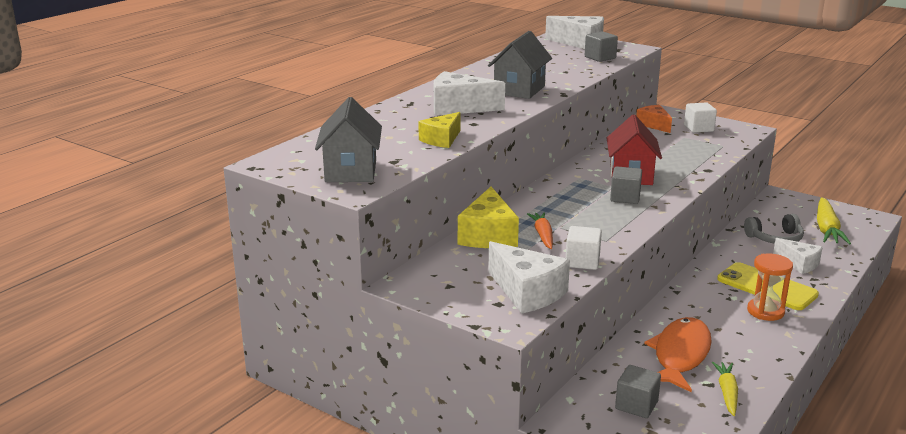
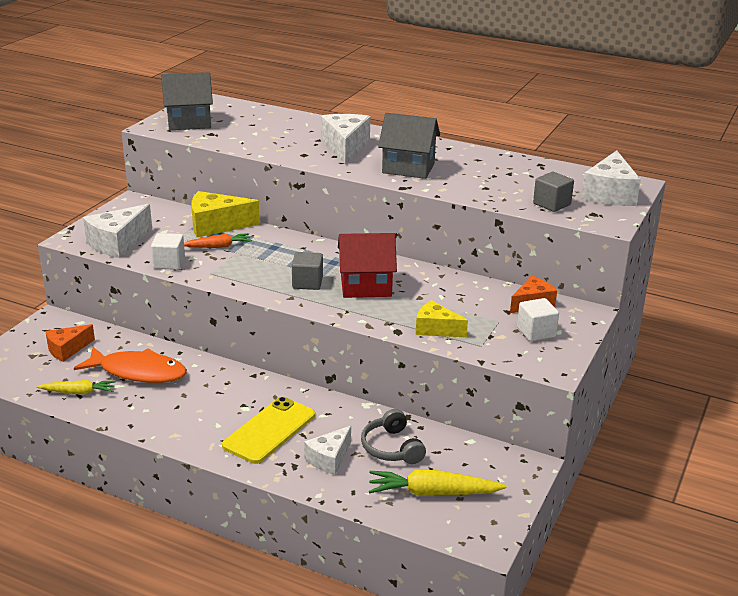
camera: 80 degrees right, 5 degrees up
yellow cheese [418,112,460,148] -> yellow cheese moved to [416,300,468,338]
grey cube [615,365,661,418] -> orange cheese [45,324,95,362]
orange hourglass [747,253,793,321] -> none

